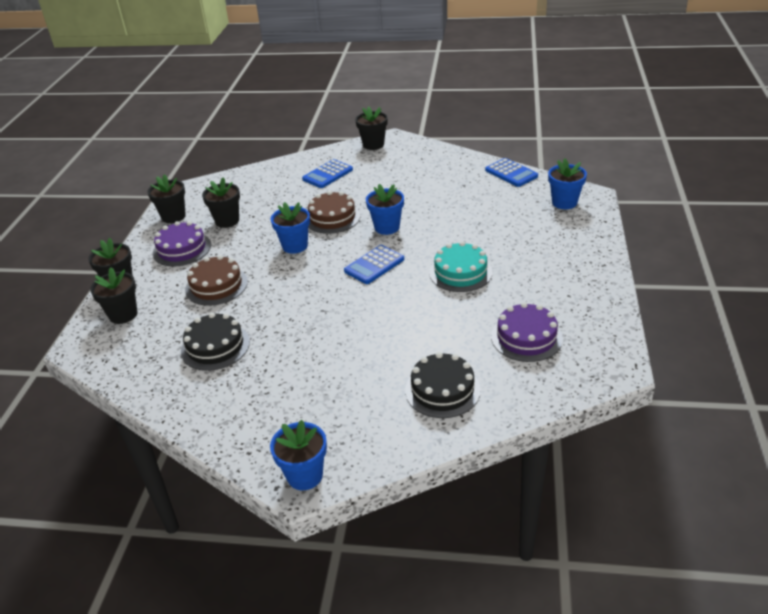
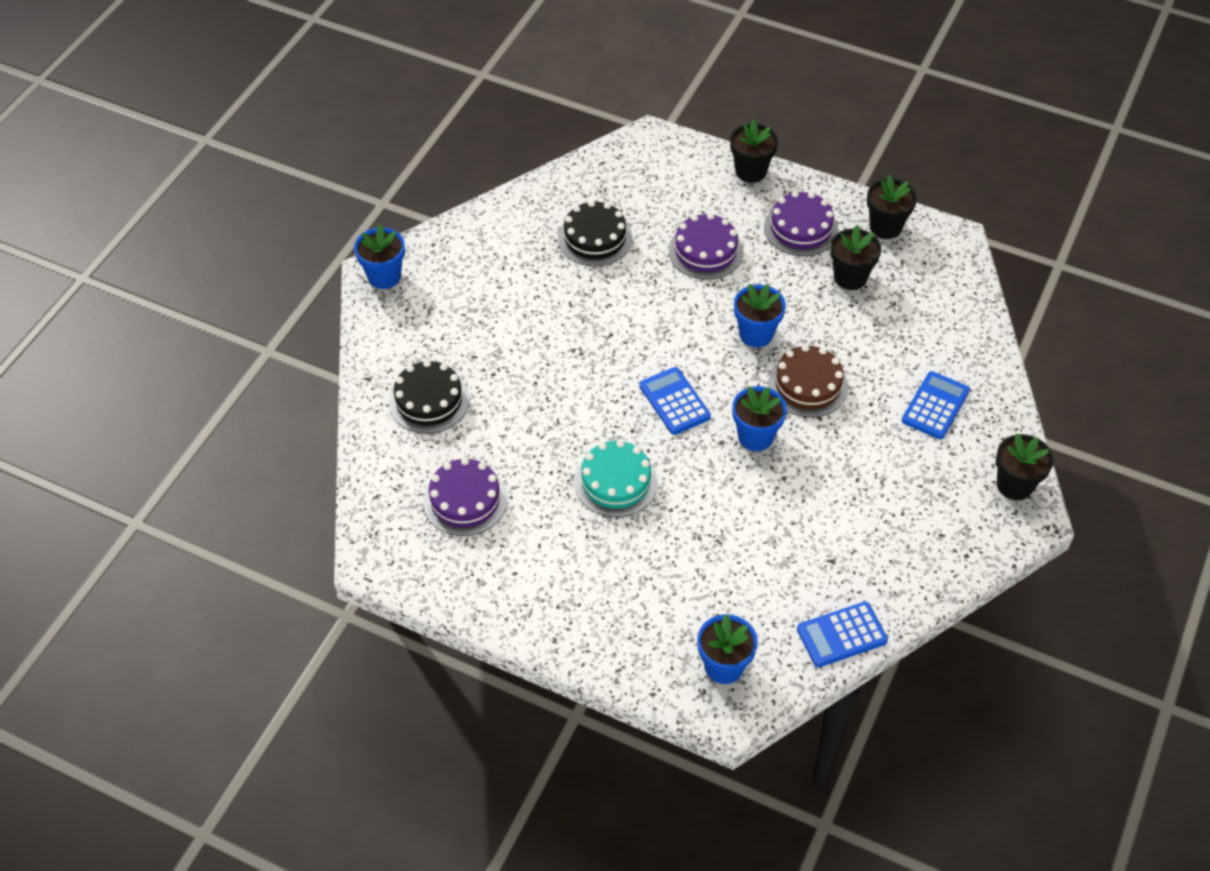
camera: 105 degrees right, 15 degrees up
black flower pot [90,267,138,324] -> none
brown cake [185,255,248,306] -> purple cake [668,213,743,280]
blue calculator [302,159,353,188] -> blue calculator turned 60 degrees clockwise [902,371,970,439]

